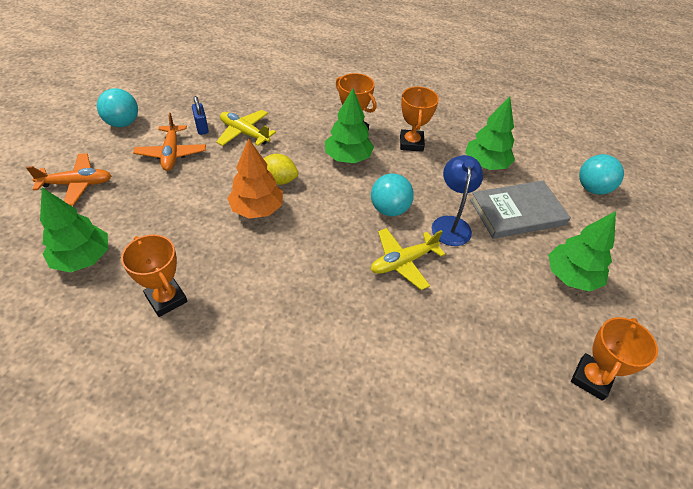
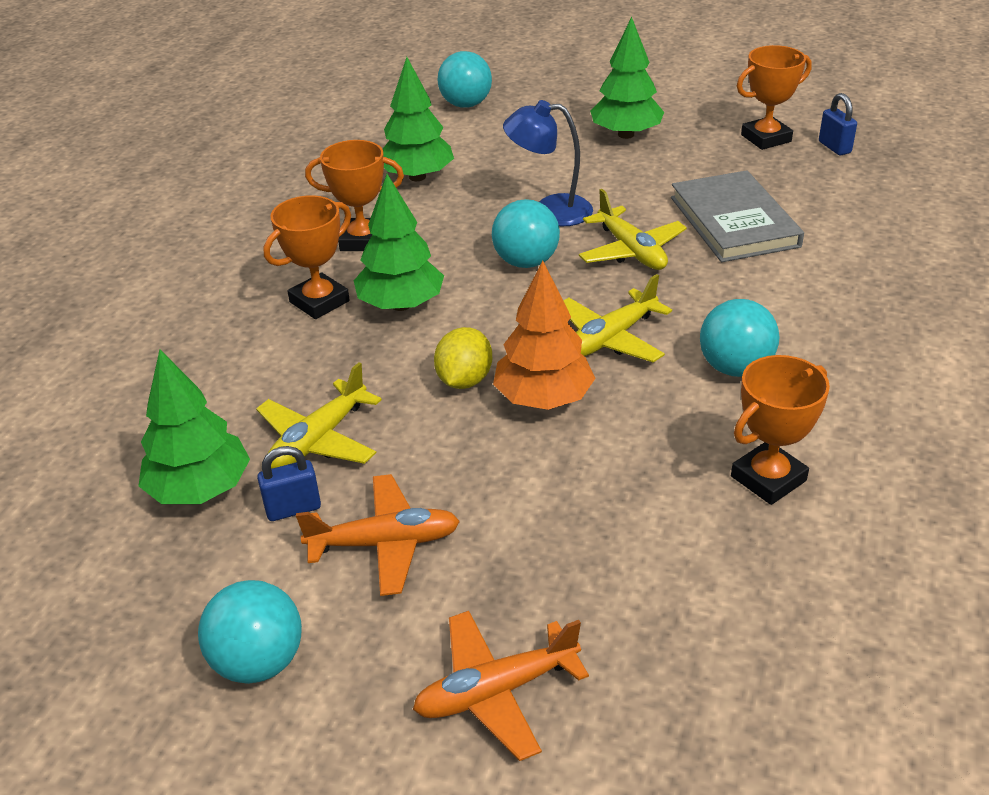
camera: 85 degrees left, 10 degrees down
orange plane [26,153,112,206] -> orange plane turned 105 degrees counterclockwise [413,611,589,761]
green tree [40,187,108,273] -> green tree moved to [138,349,250,504]
grey book [470,181,571,239] -> grey book moved to [671,170,804,262]
orange trophy [571,317,658,401] -> orange trophy turned 60 degrees counterclockwise [737,45,812,150]
none -> yellow plane [563,274,672,362]
none -> turquoise ball [700,299,780,377]
none -> blue padlock [819,93,857,155]

